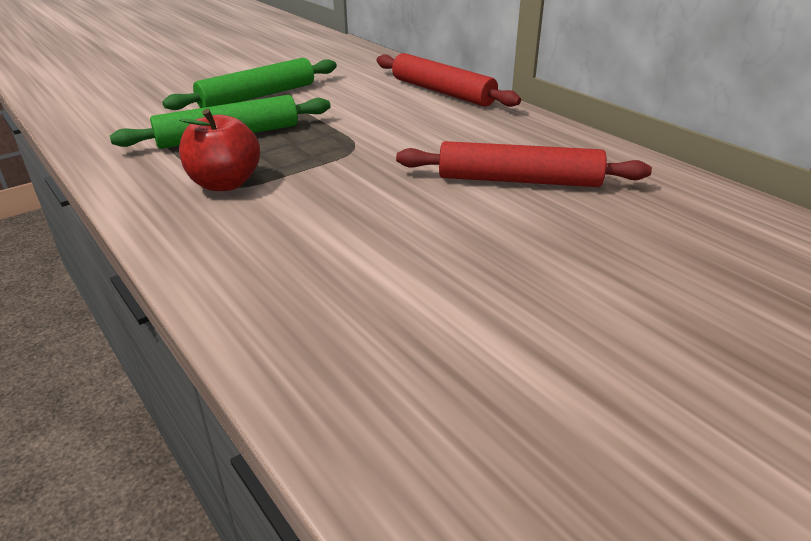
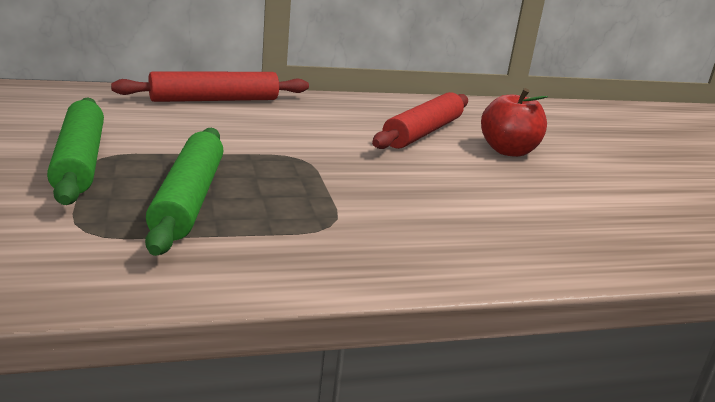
camera: 70 degrees left, 10 degrees down
red apple [179,109,260,191] -> red apple moved to [481,88,548,157]

